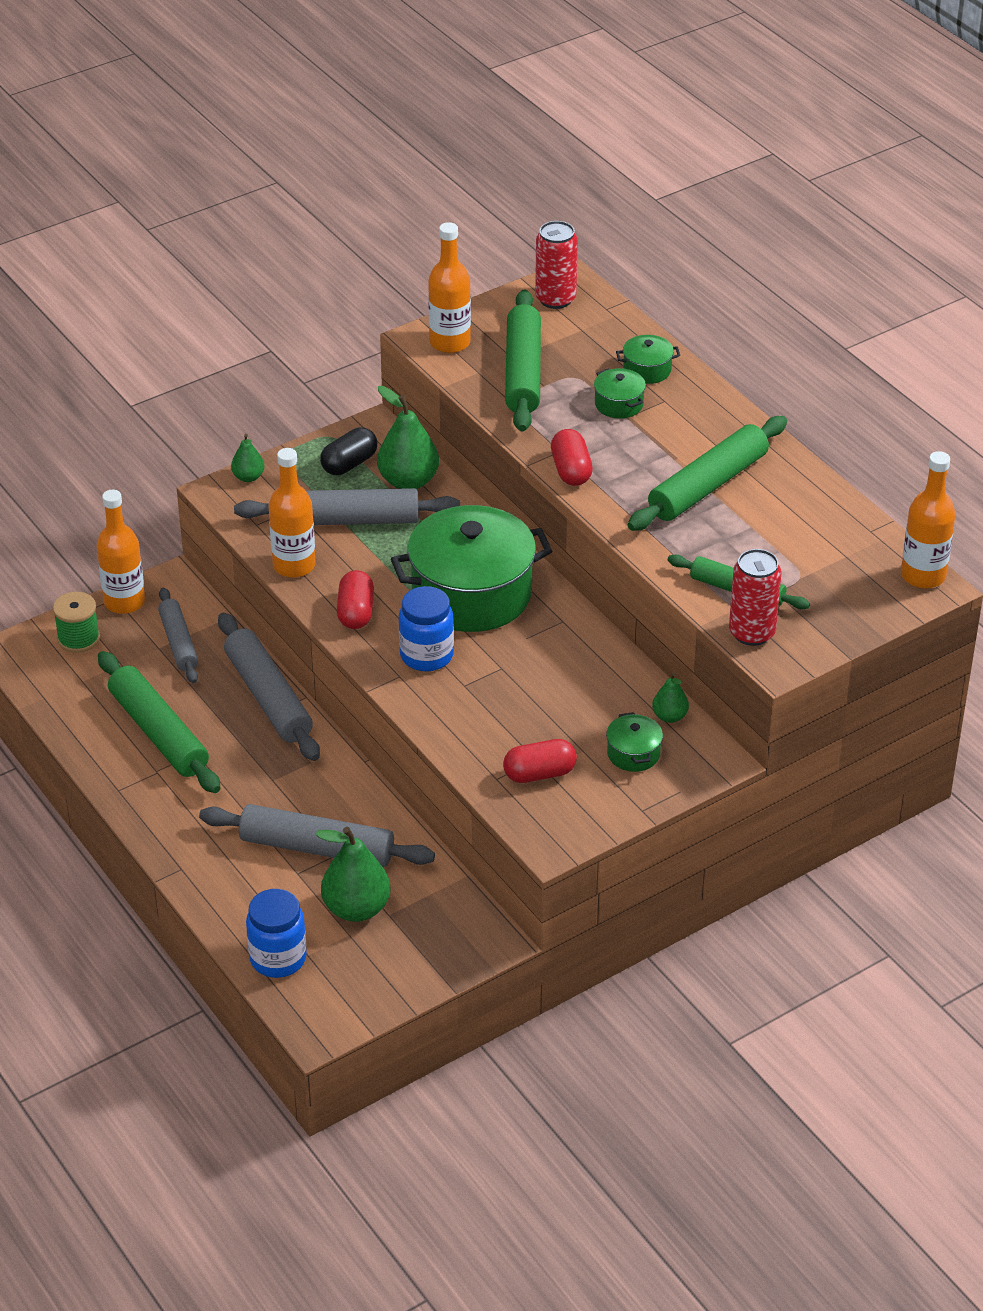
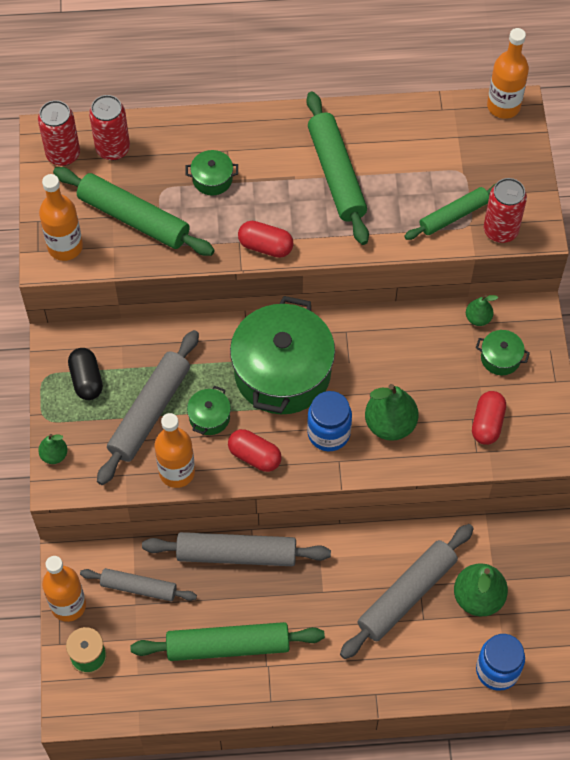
camera: 60 degrees left, 20 degrees up
green pear [377,386,439,489] -> green pear moved to [365,384,418,441]
green pot [616,335,680,384] -> green pot moved to [187,386,231,435]
none -> red can [89,95,130,160]

